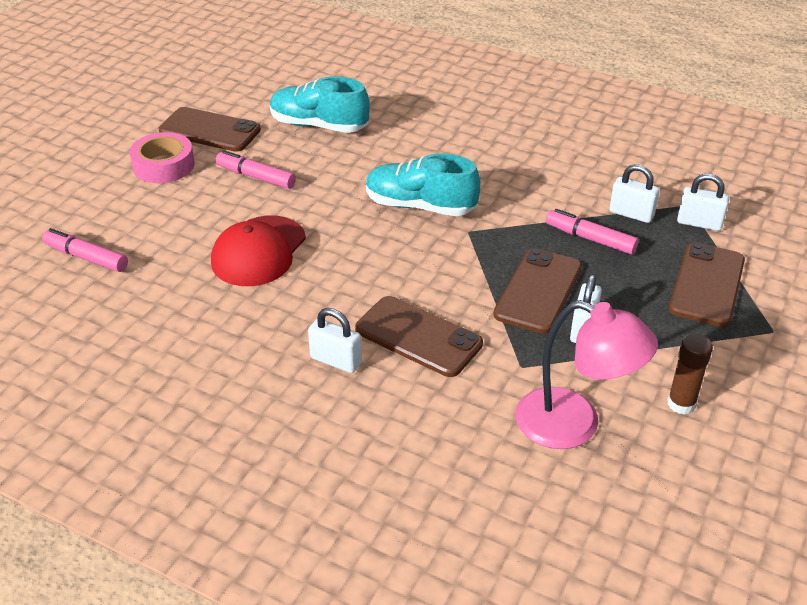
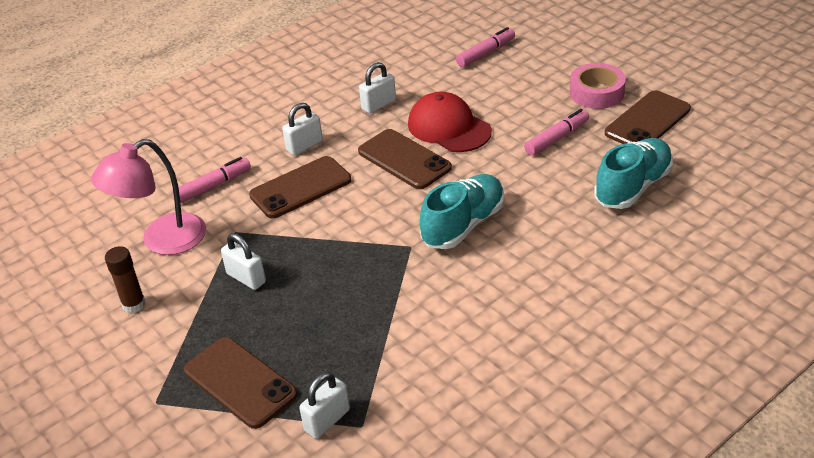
camera: 115 degrees right, 0 degrees up
brown phone [493,248,582,334] -> brown phone moved to [358,129,452,189]
pink marker [546,209,639,254] -> pink marker moved to [172,157,251,203]
white padlock [609,164,660,223] -> white padlock moved to [359,62,396,114]

